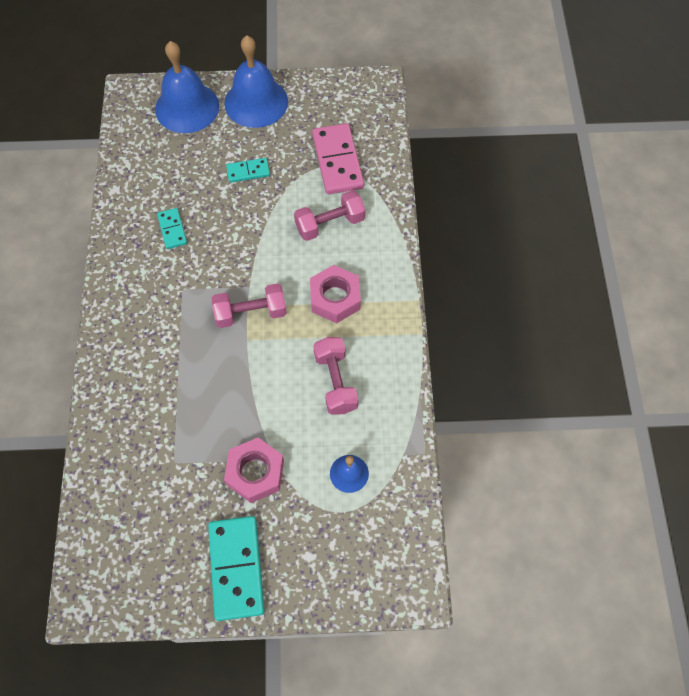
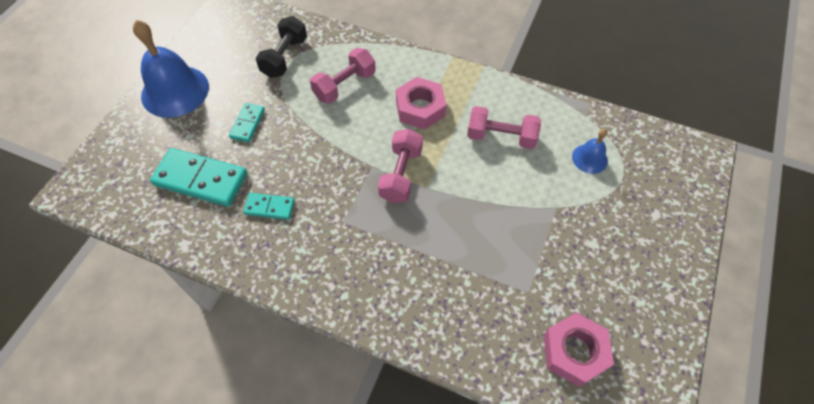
camera: 65 degrees left, 5 degrees down
blue bell [155,41,219,133] -> none
turquoise domino [208,516,265,621] -> turquoise domino moved to [150,148,247,207]
pink nut [224,438,284,503] -> pink nut moved to [544,313,614,387]
pink dumbbell [294,190,365,241] -> pink dumbbell turned 45 degrees clockwise [310,48,376,104]
pink domino [312,123,364,194] -> black dumbbell [256,16,307,78]

